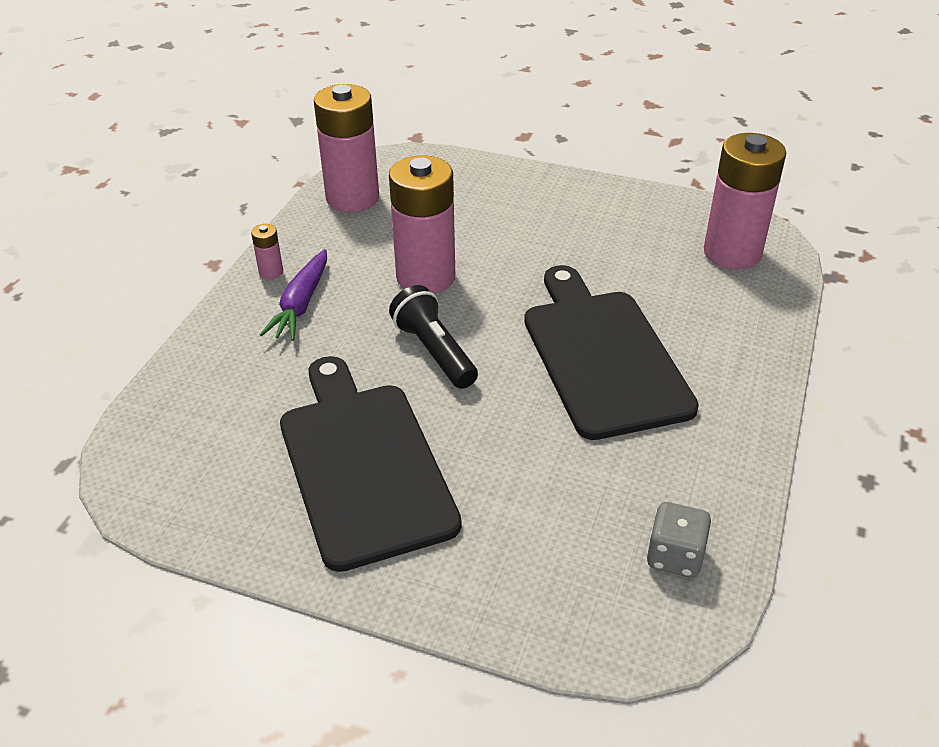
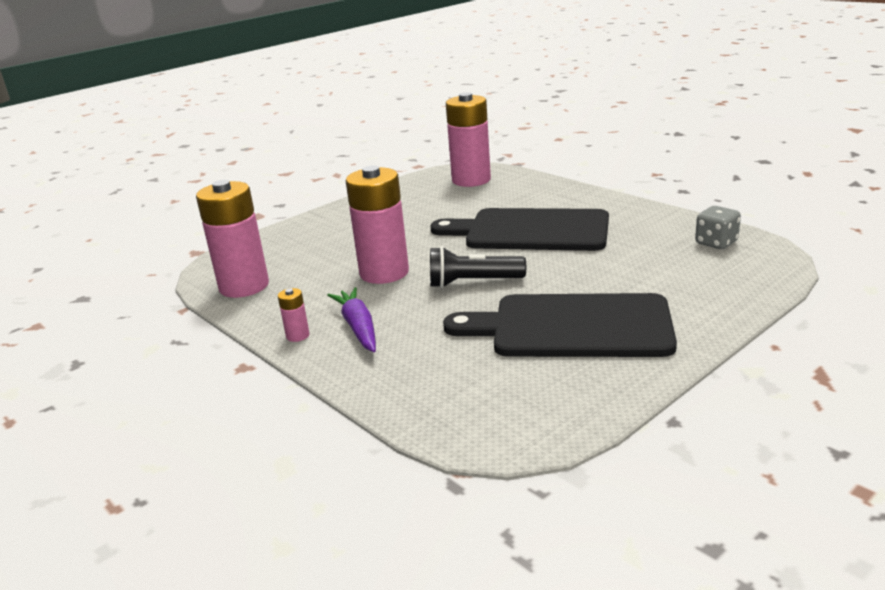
camera: 60 degrees left, 15 degrees down
purple carrot [260,249,327,341] -> purple carrot turned 150 degrees counterclockwise [327,287,376,352]

